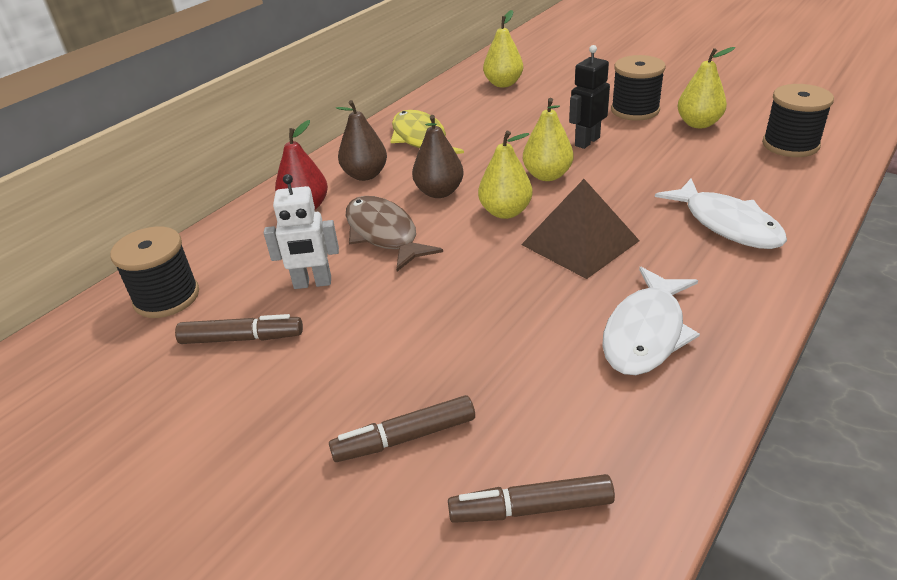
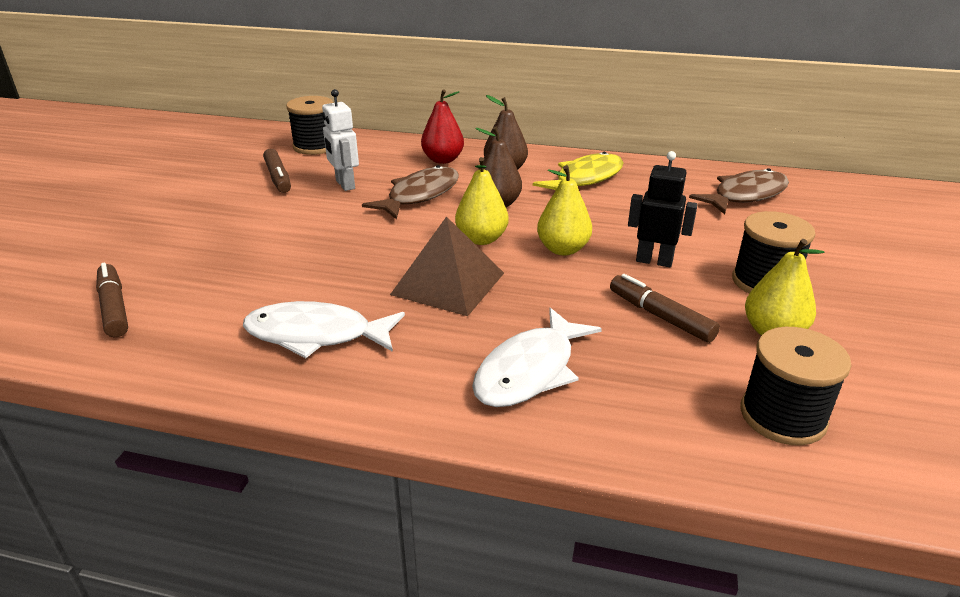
camera: 65 degrees right, 5 degrees down
brown marker [329,395,475,462] -> brown marker moved to [610,274,720,343]
yellow pear [483,10,523,87] -> brown fish [689,168,789,215]

